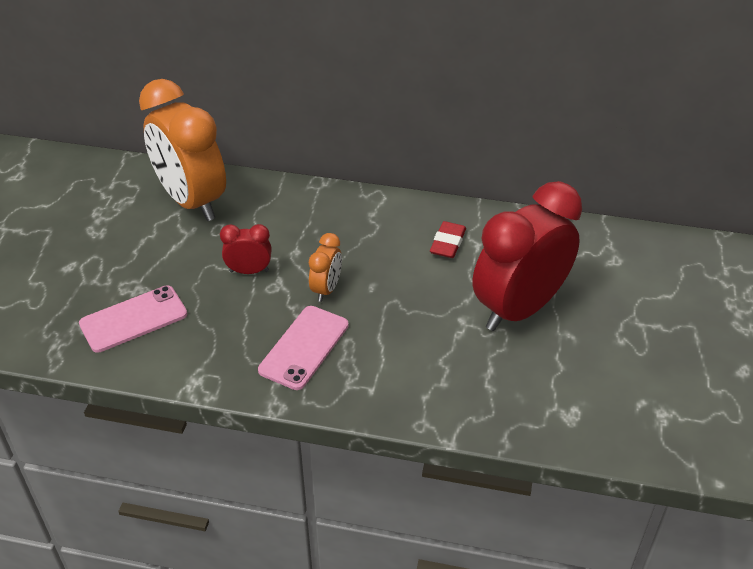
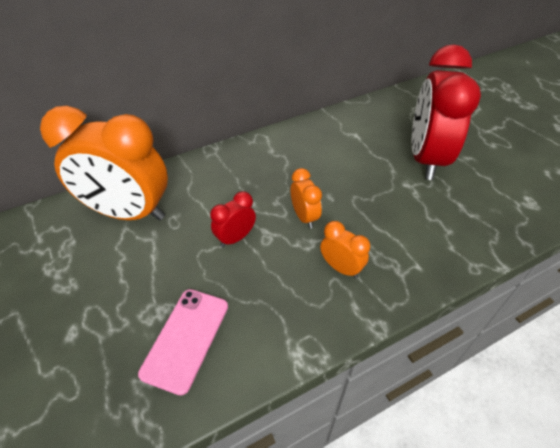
camera: 40 degrees left, 5 degrees up
pink phone [258,306,348,390] -> orange clock [320,221,370,278]
red eraser [430,221,466,258] -> none

